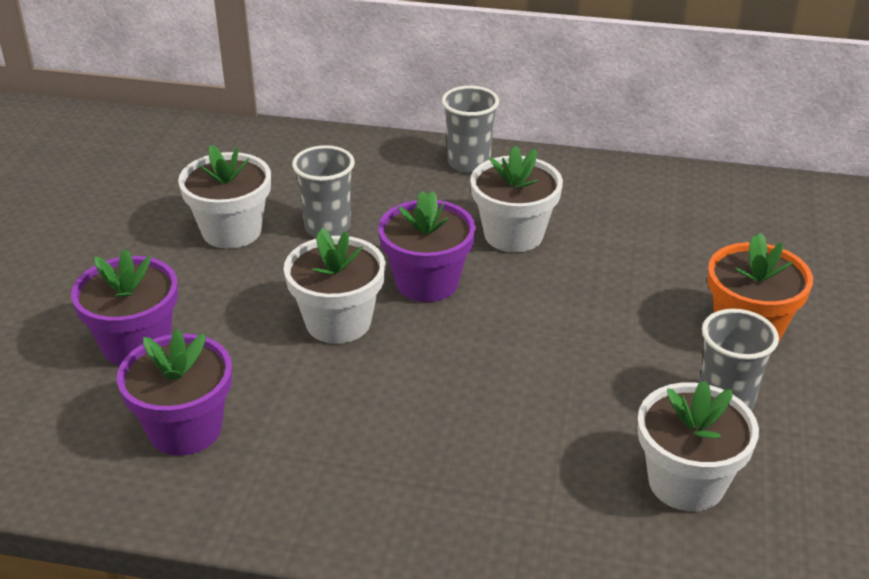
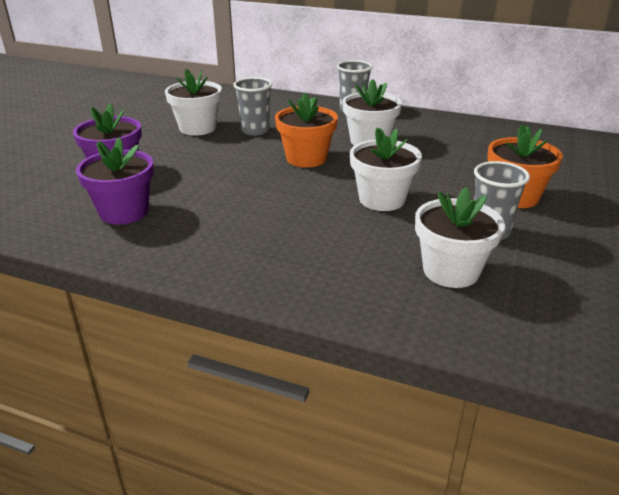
camera: 10 degrees right, 5 degrees down
white flower pot [284,228,385,344] -> white flower pot moved to [350,128,422,211]
purple flower pot [378,191,476,302] -> orange flower pot [275,93,338,168]

